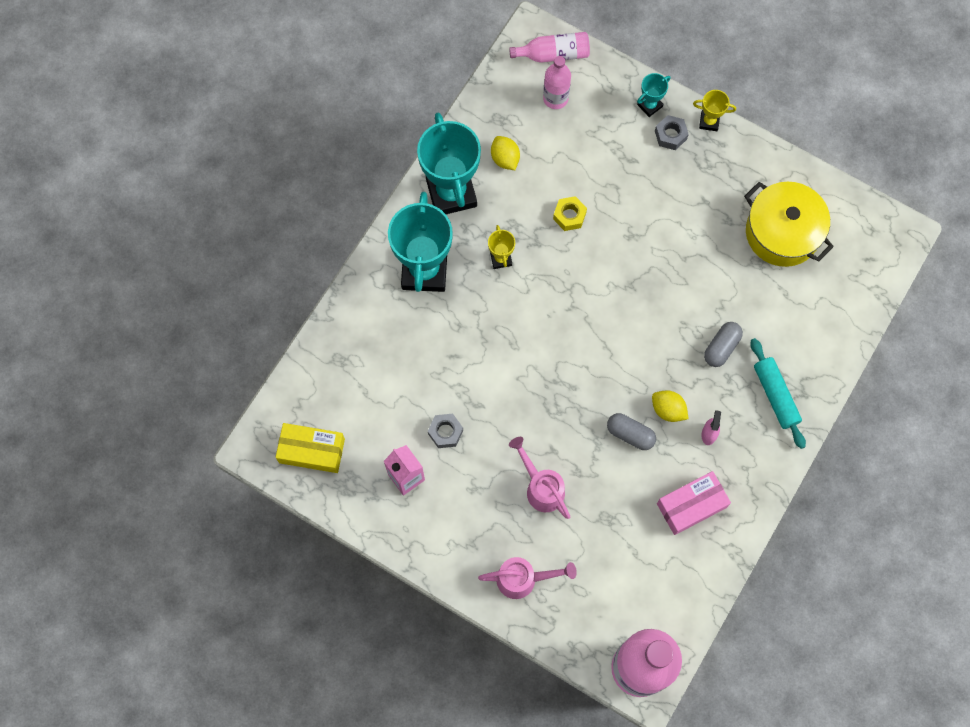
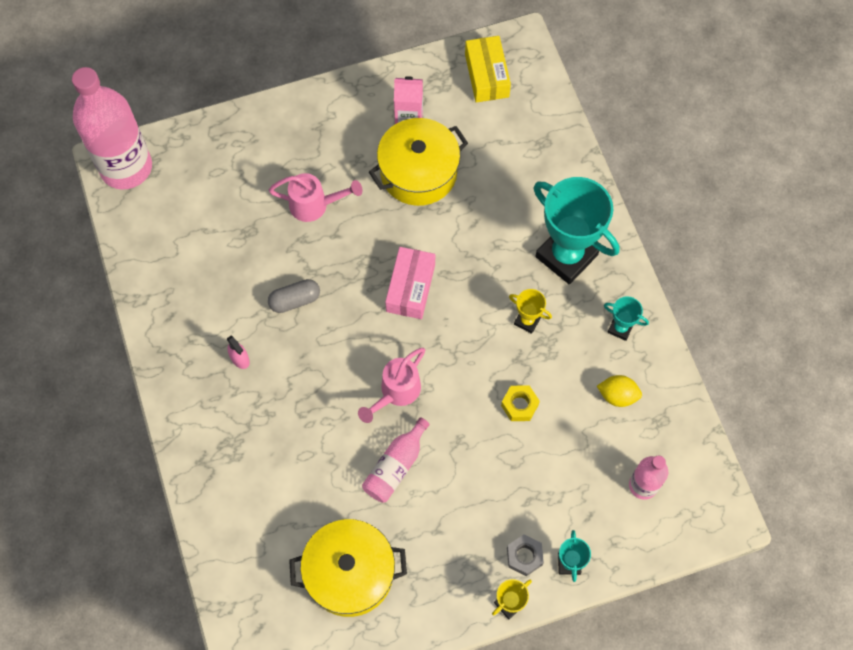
camera: 130 degrees right, 5 degrees down
yellow box [276,423,345,473] -> yellow box turned 60 degrees counterclockwise [465,36,511,103]
turquoise trophy [417,112,481,214] -> turquoise trophy [604,296,649,341], size x0.44
grey nut [428,414,463,448] -> yellow pot [369,118,468,206]
pink watering can [478,557,577,599] -> pink watering can moved to [358,348,425,423]
pink bottle [509,32,590,63] -> pink bottle moved to [362,417,430,503]
yellow lemon [652,390,689,422] -> none
pink box [657,471,731,535] -> pink box moved to [385,247,435,319]
grey capsule [704,322,743,367] -> none
turquoise rolling pin [751,338,806,449] -> none

